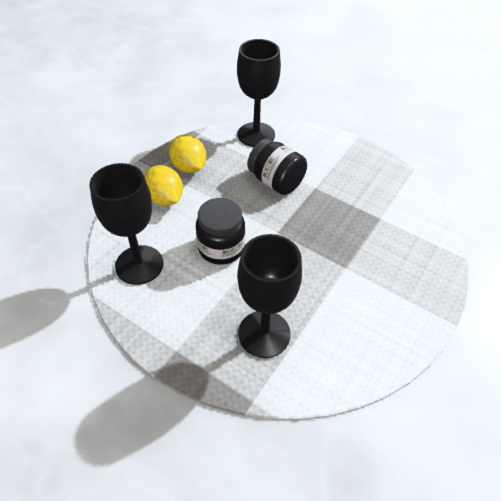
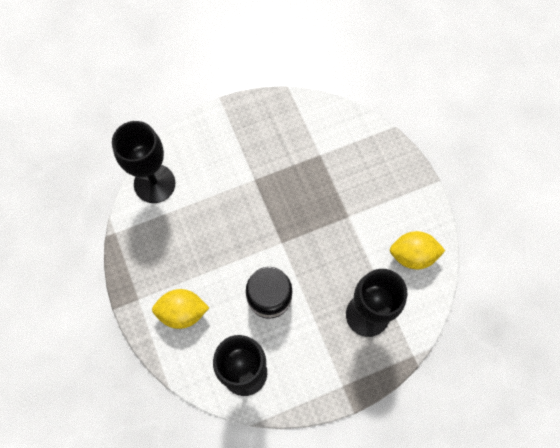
camera: 55 degrees left, 20 degrees up
yellow lemon [169,134,206,173] -> yellow lemon moved to [390,231,446,270]
black jar [247,139,307,195] -> none

